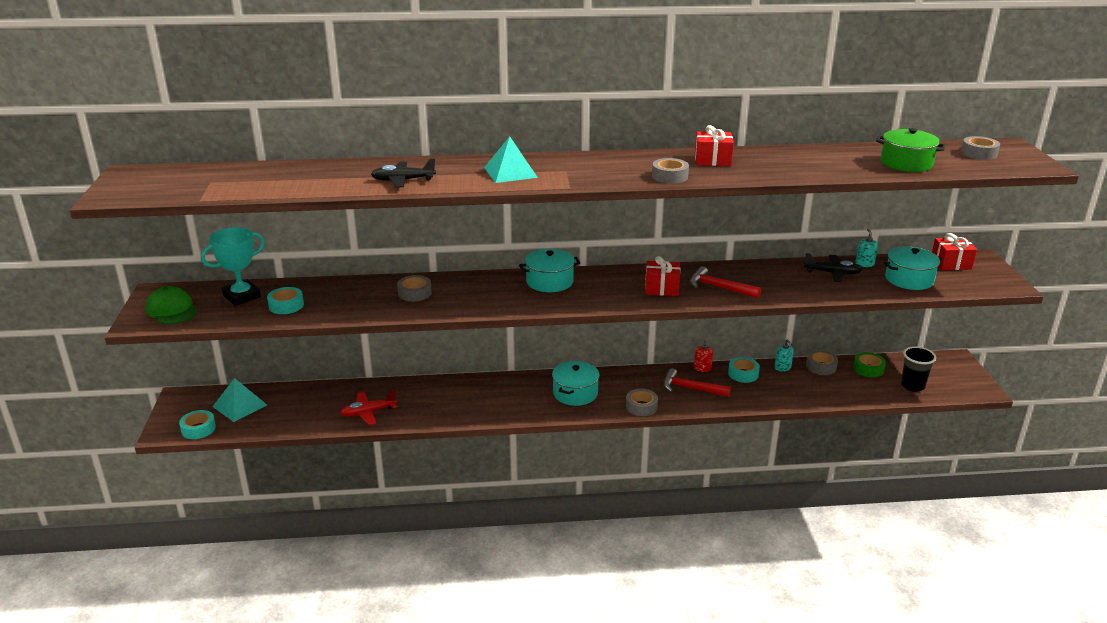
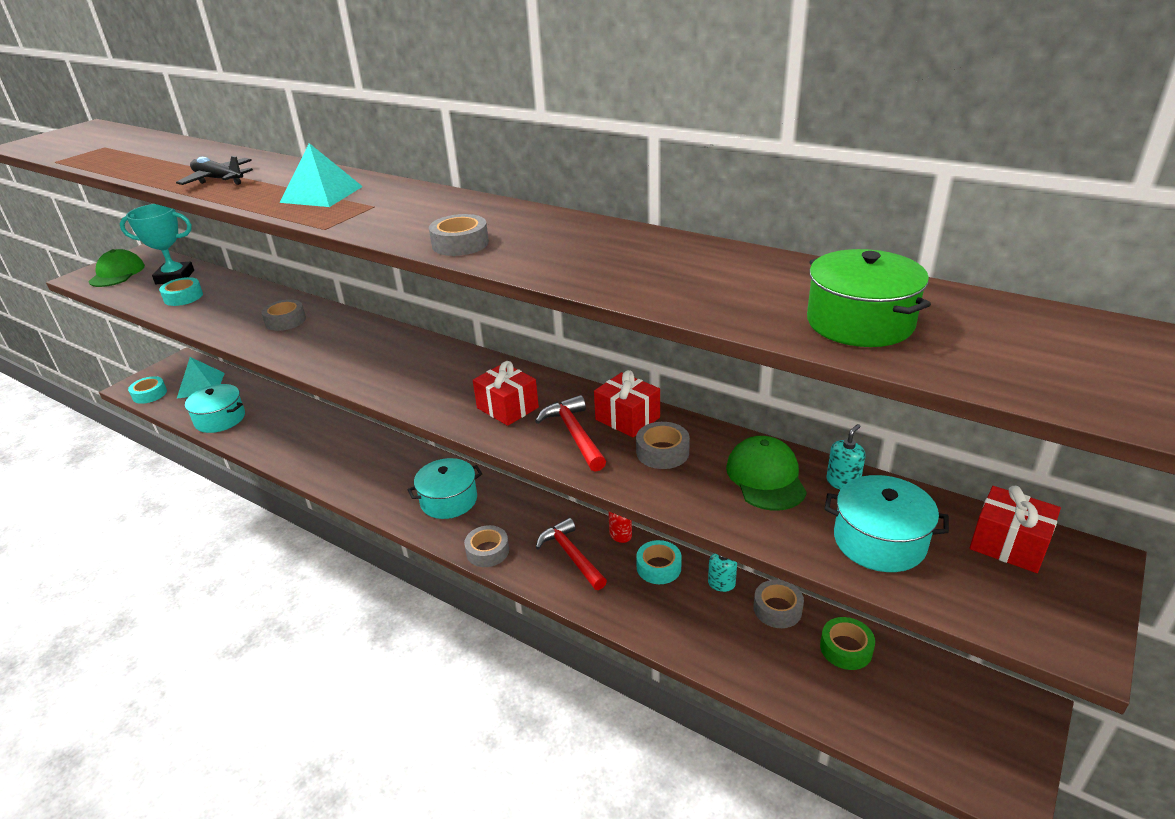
camera: 40 degrees right, 5 degrees up
red plane [340,390,397,425] -> none
turquoise pot [519,249,581,292] -> turquoise pot moved to [185,384,245,433]
red gift [695,125,734,166] -> red gift moved to [594,370,660,438]
black plane [804,253,863,282] -> green cap [726,436,807,511]
black cup [901,346,936,392] -> none
grey tape [961,136,1000,160] -> grey tape moved to [636,422,690,469]

